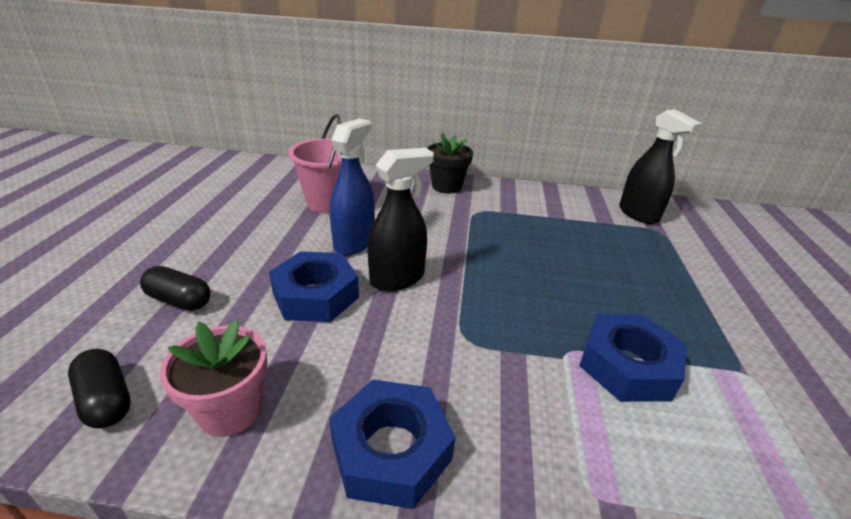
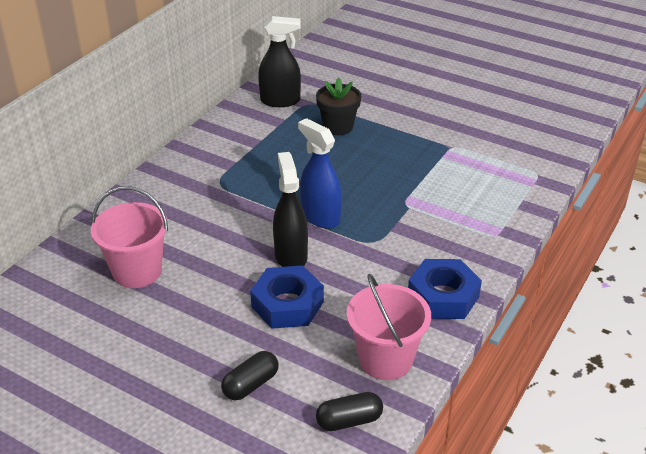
camera: 65 degrees left, 5 degrees up
pink flower pot [160,320,267,437] -> pink bucket [347,274,431,380]
blue spray bottle [330,119,375,255] -> blue spray bottle moved to [298,118,342,229]
black flower pot [427,133,473,193] -> black flower pot moved to [316,78,361,135]
blue nut [579,314,687,402] -> none

